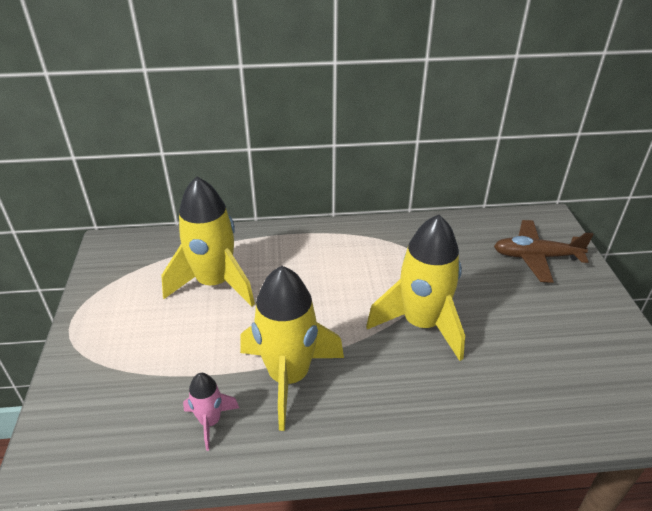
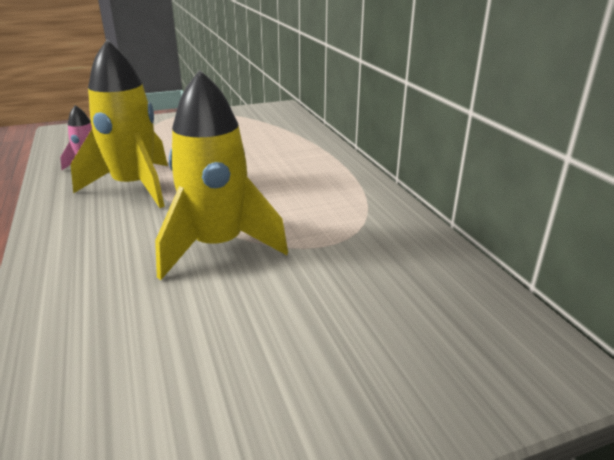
camera: 75 degrees right, 10 degrees down
yellow rocket [161,176,255,307] -> none
brown plane [494,220,594,283] -> none

